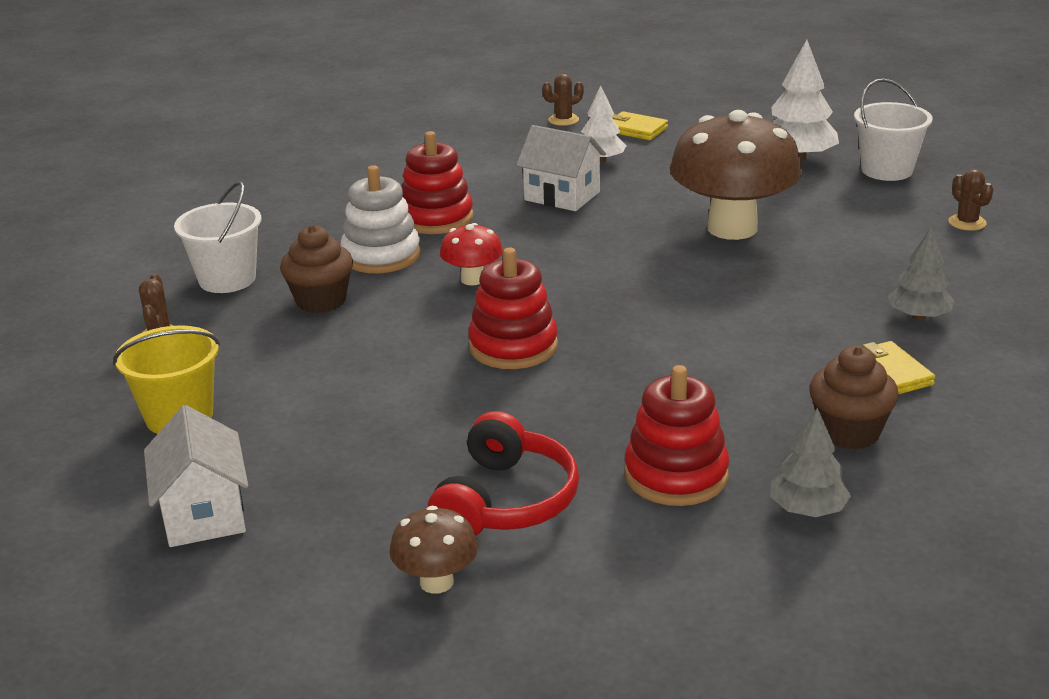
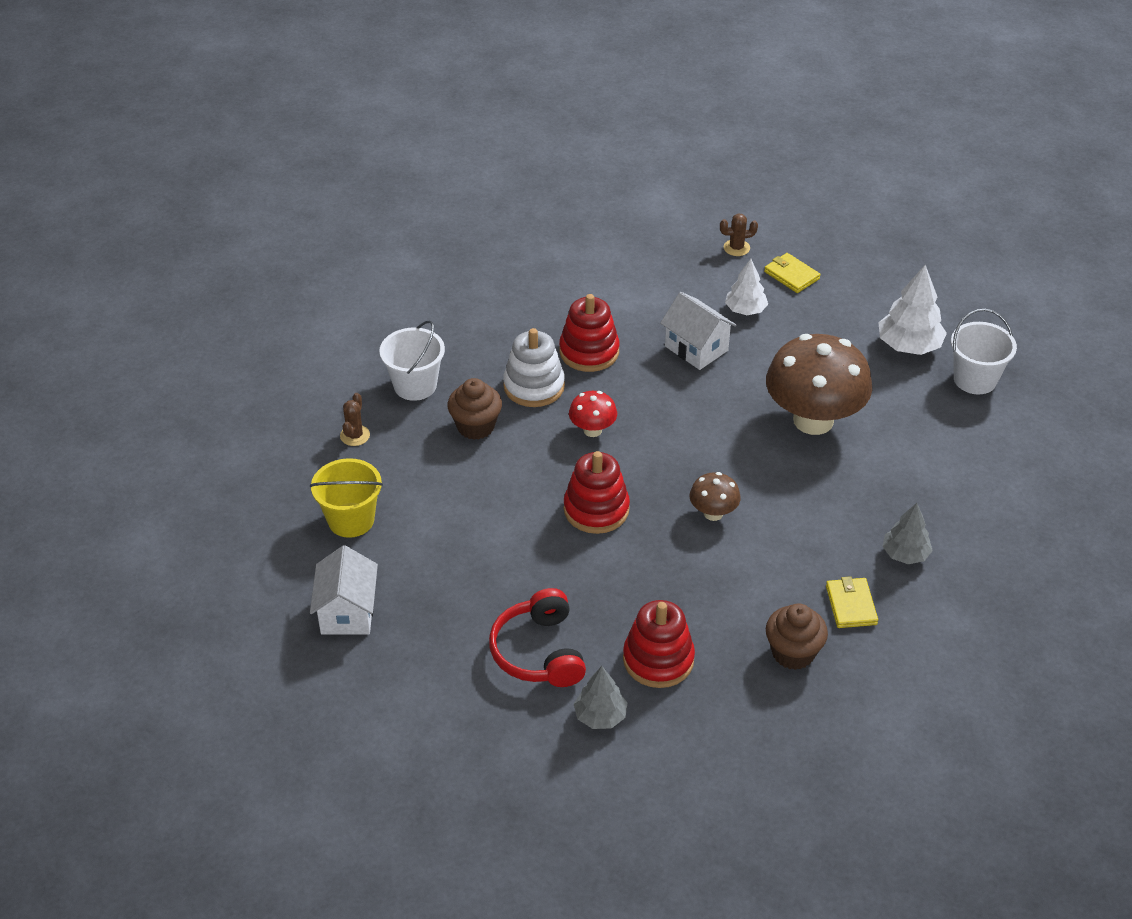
camera: 15 degrees right, 15 degrees up
brown mushroom [389,506,478,594] -> brown mushroom moved to [690,472,741,521]
red headphones [427,411,579,536] -> red headphones turned 135 degrees clockwise [489,588,586,687]
grey tree [770,408,851,517] -> grey tree moved to [574,666,628,729]
brown cactus [948,169,994,231] -> none

